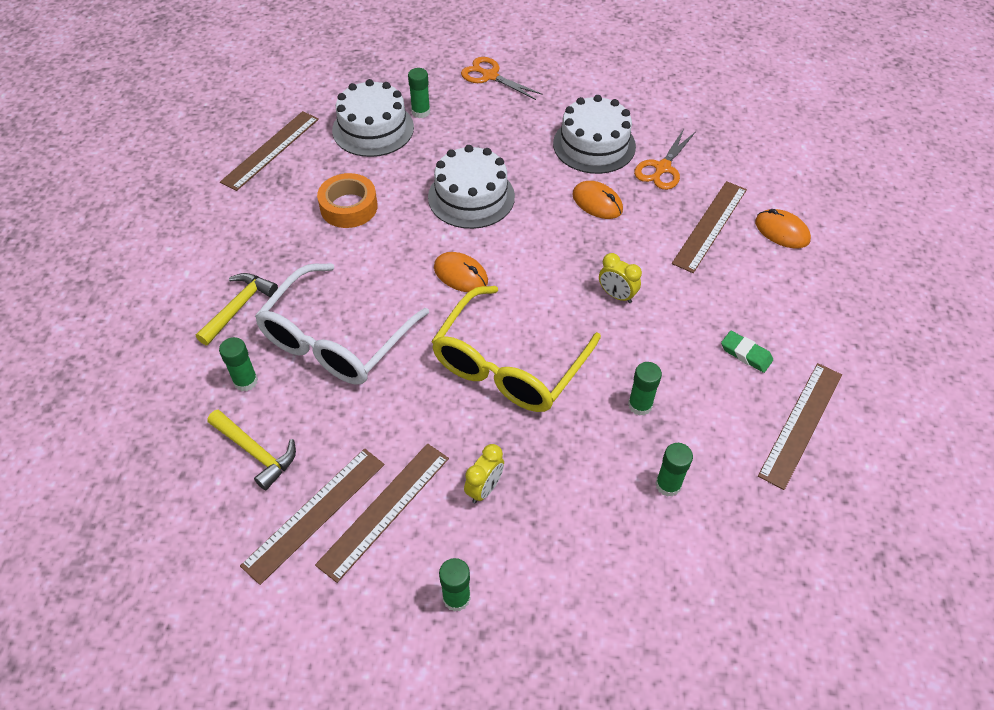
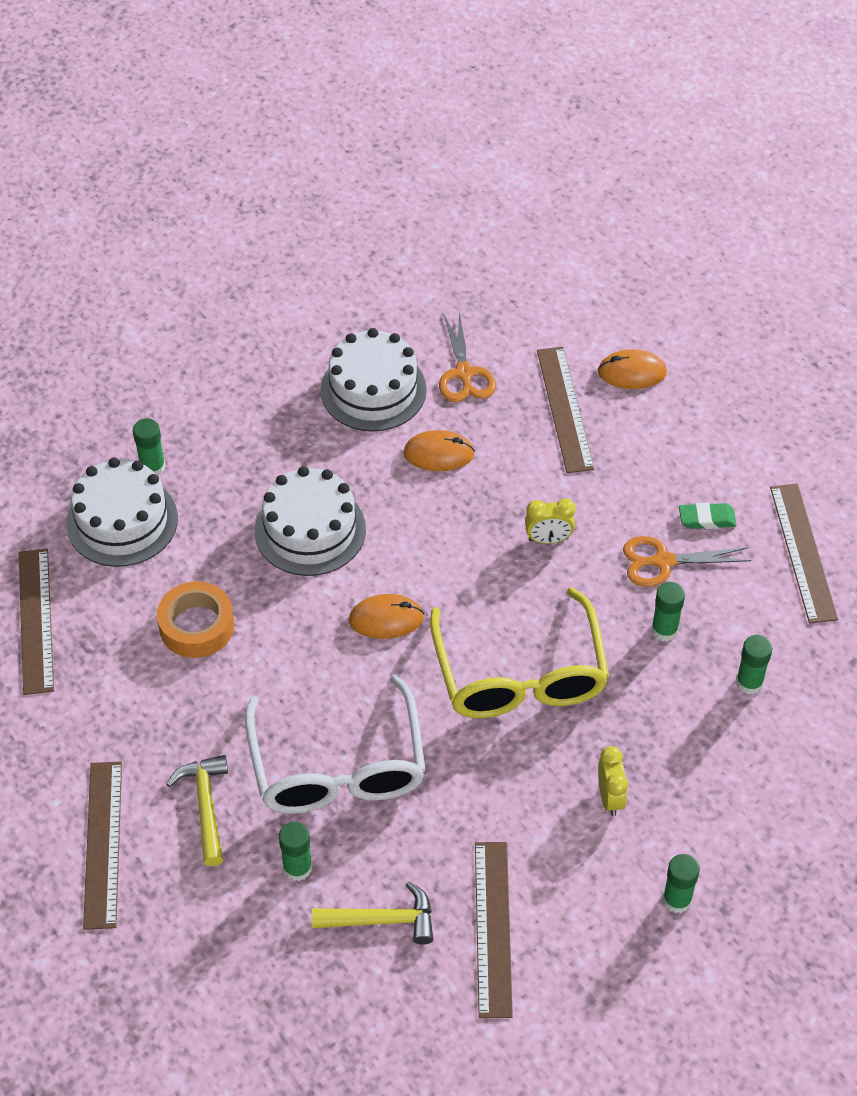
camera: 40 degrees left, 0 degrees up
brown ruler [315,443,449,583] -> brown ruler moved to [83,761,122,930]
orange scissors [461,57,543,100] -> orange scissors moved to [623,536,751,587]

